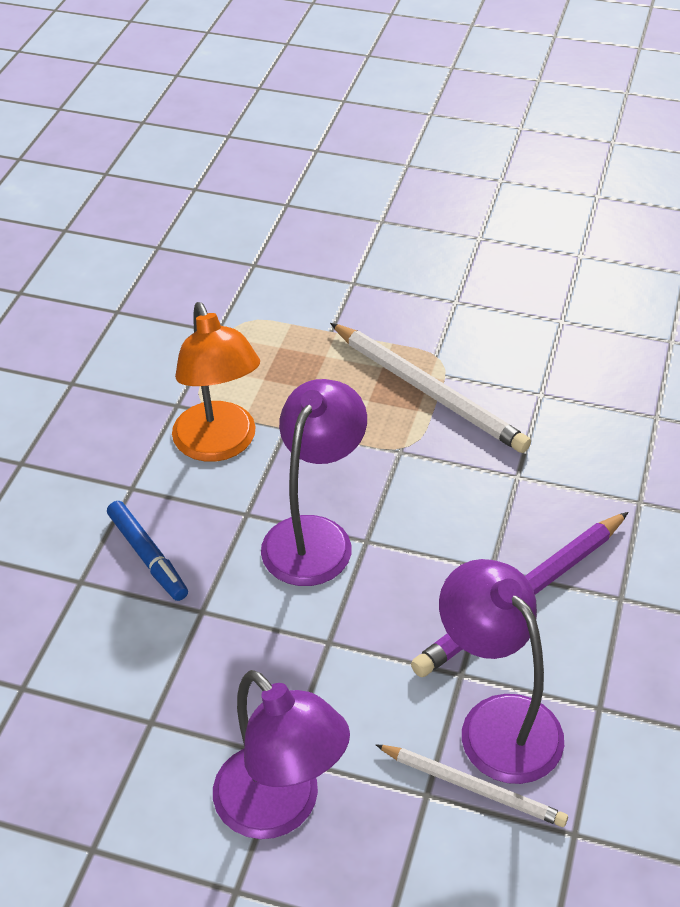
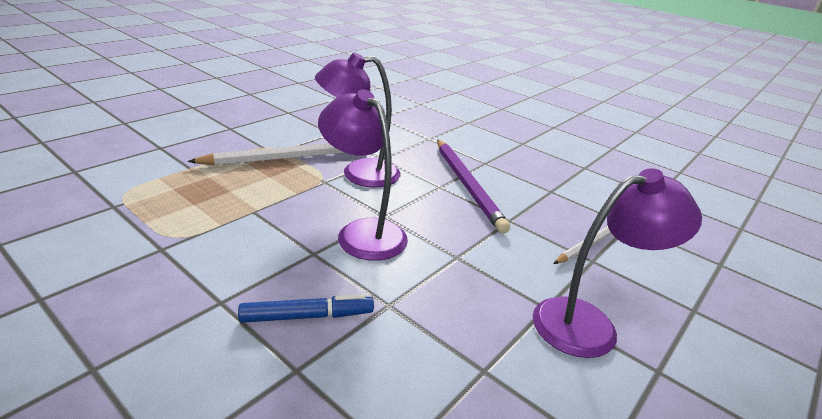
camera: 70 degrees left, 15 degrees down
orange lamp [172,302,260,462] -> none
purple lamp [439,559,564,784] -> purple lamp moved to [315,52,400,188]

